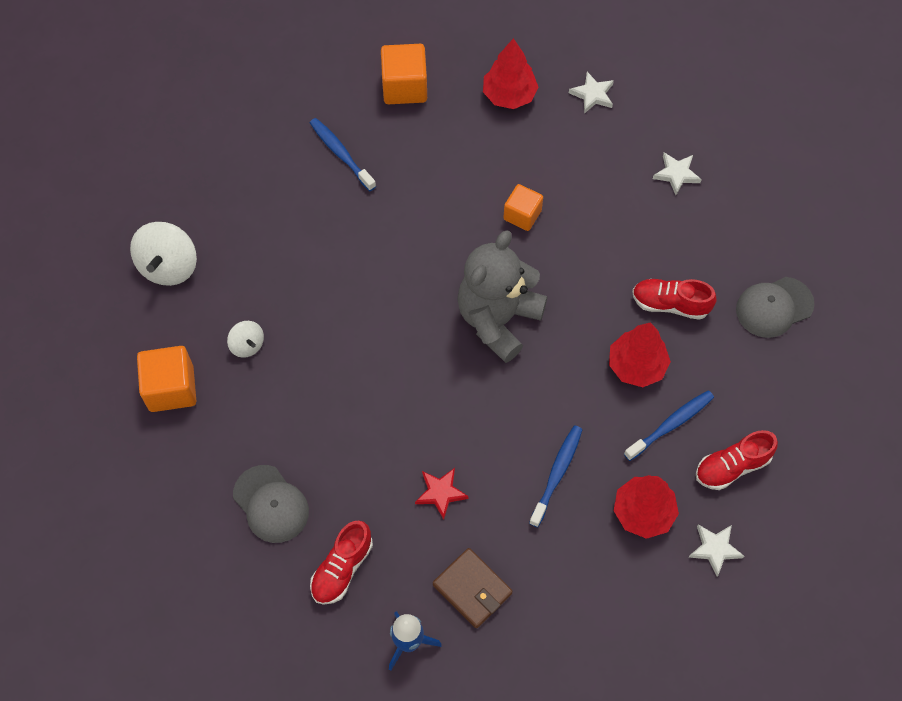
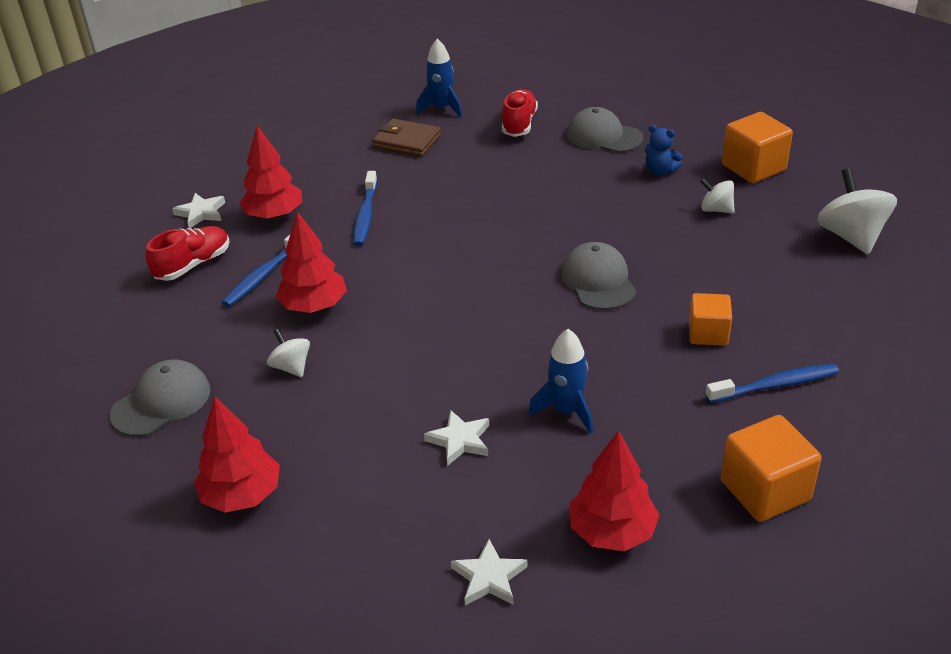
camera: 160 degrees right, 25 degrees down
blue toothbrush [310,118,376,191] -> blue toothbrush turned 45 degrees counterclockwise [705,364,839,403]
red star [415,468,468,520] -> none
grey teddy bear [457,230,547,363] -> none
orange cube [503,184,543,231] -> orange cube moved to [689,293,732,346]
red shoe [632,279,716,320] -> white spinning top [267,329,310,377]
white star [653,152,702,195] -> white star moved to [424,410,489,466]
none -> red tree [194,397,280,513]
none -> blue rocket [528,329,593,434]
none -> grey cap [561,242,636,310]
none -> blue teddy bear [645,125,683,175]

